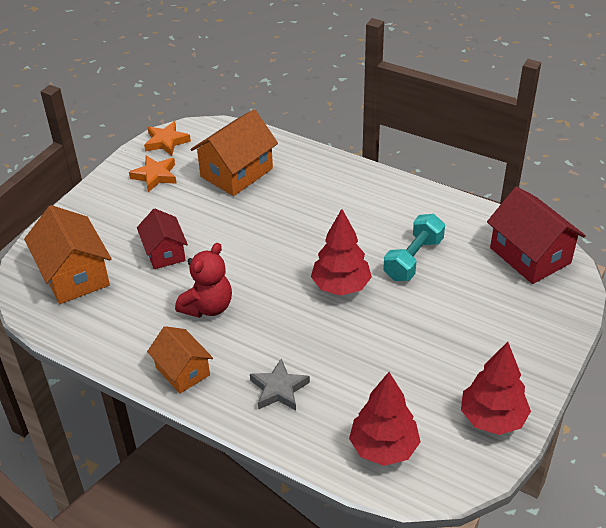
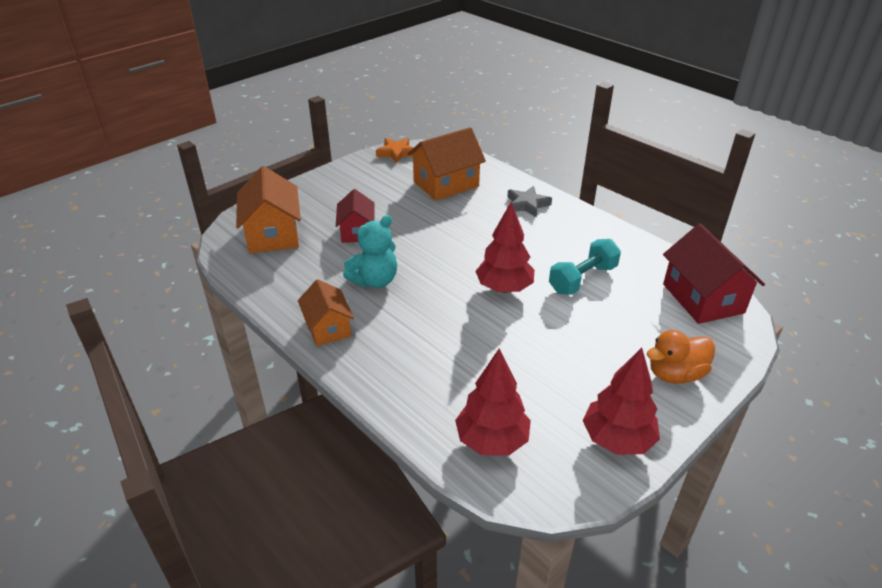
camera: 15 degrees right, 5 degrees down
orange star [129,155,177,192] -> none
red teddy bear [175,243,232,318] -> turquoise teddy bear [343,215,397,288]
grey star [250,359,310,411] -> grey star moved to [507,186,552,218]
none -> orange duck [647,330,715,384]

